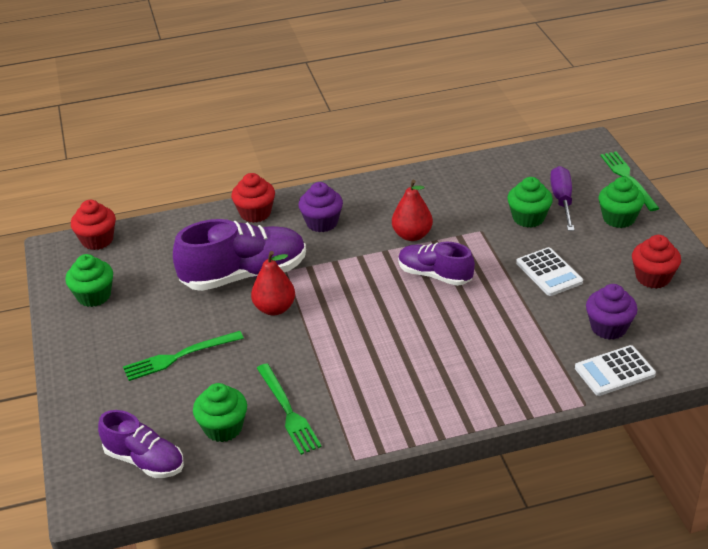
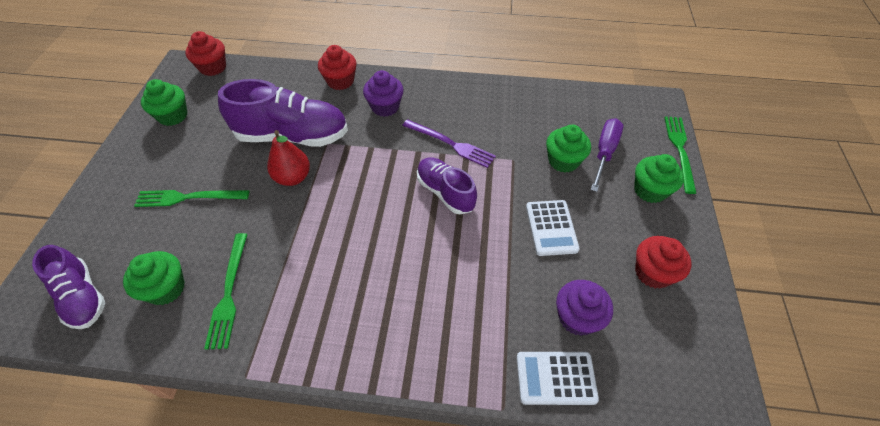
camera: 20 degrees right, 15 degrees up
red pear [392,180,433,241] -> purple fork [402,119,496,168]

